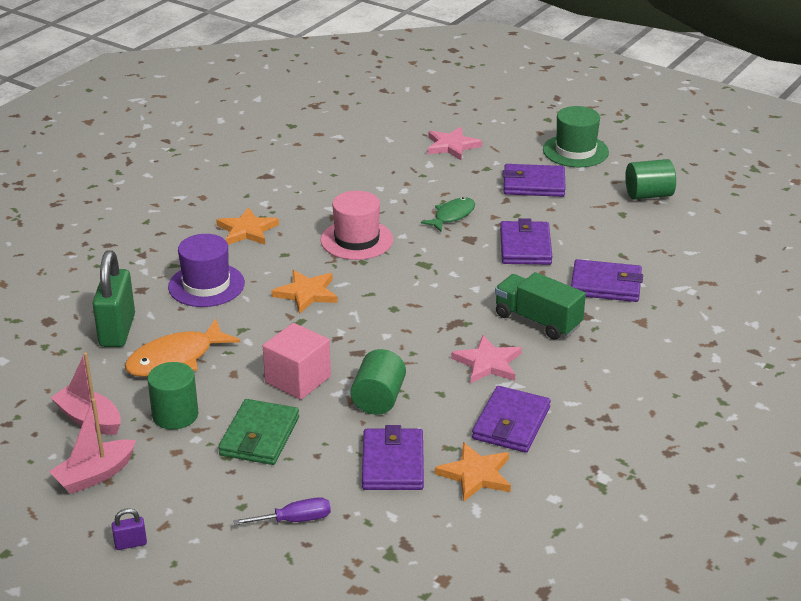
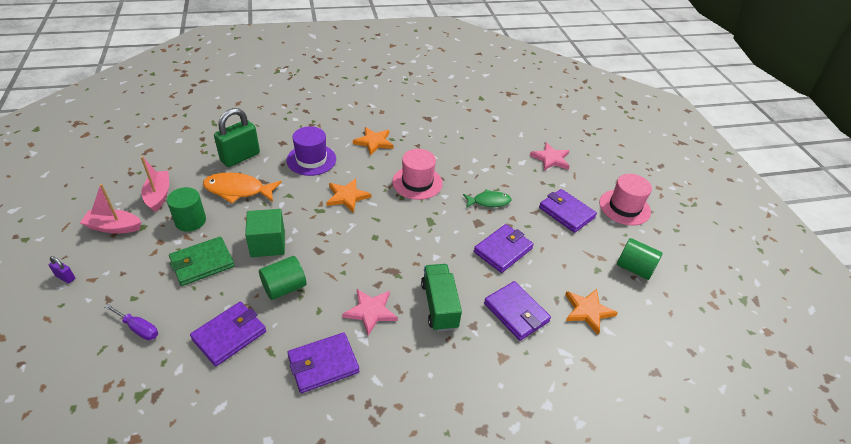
camera: 40 degrees right, 10 degrees up
pink cube [263,323,331,400] -> green cube [245,209,285,257]
orange star [435,442,511,501] -> orange star moved to [565,289,618,334]
green hat [543,106,609,167] -> pink hat [599,174,652,225]

